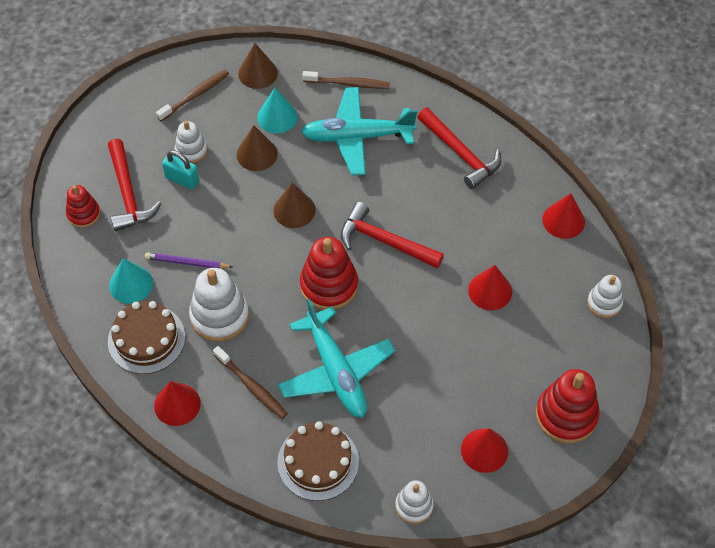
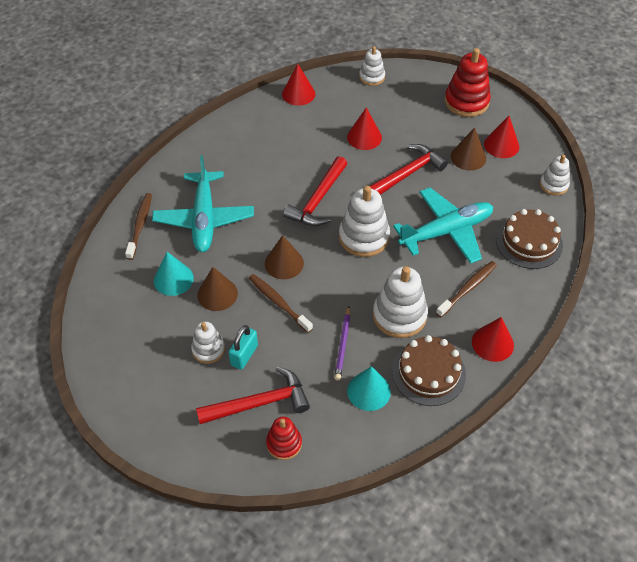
camera: 90 degrees left, 5 degrees down
brown toothbrush [156,70,229,121] -> brown toothbrush moved to [249,274,313,333]
brown cone [238,43,278,89] -> brown cone moved to [451,127,486,171]
red stacking toy [300,237,358,310] -> white stacking toy [339,186,390,257]
red hammer [417,108,501,189] -> red hammer moved to [370,144,448,195]

